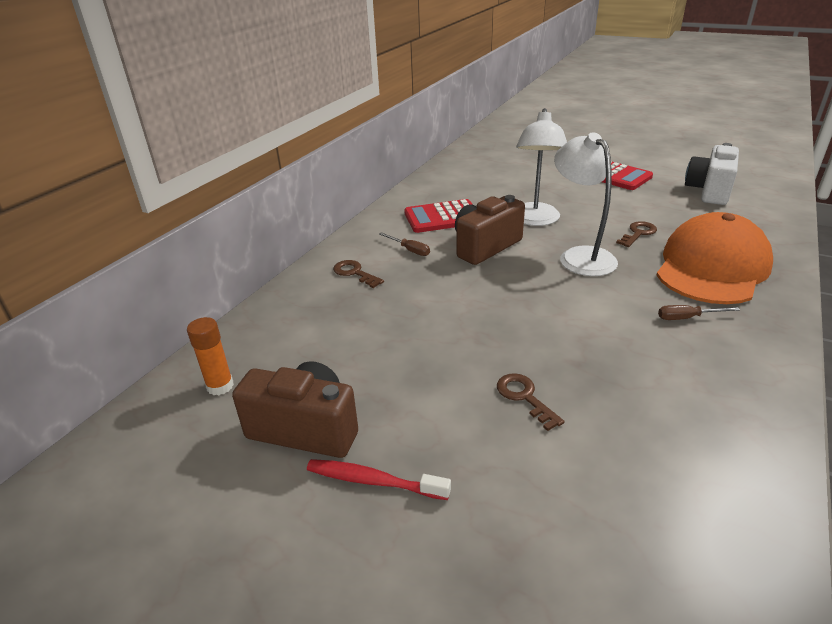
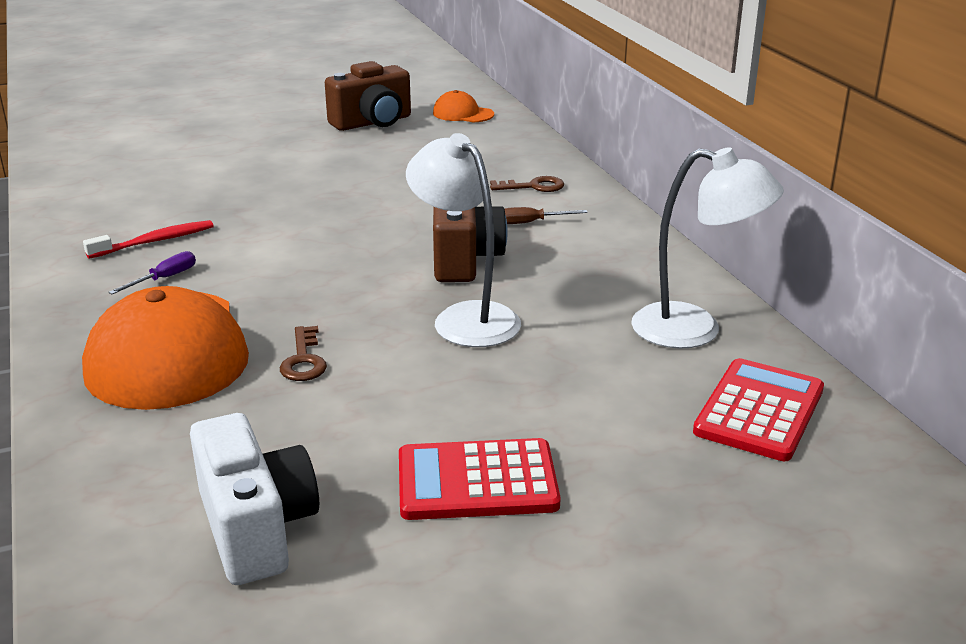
camera: 130 degrees right, 5 degrees down
orange glue stick [187,317,234,395] -> orange cap [433,90,494,123]
red toothbrush [307,459,451,500] -> red toothbrush moved to [83,220,213,259]
red calculator [404,199,473,233] -> red calculator moved to [693,358,824,461]
brown key [497,373,564,431] -> none
white lamp [554,132,618,276] -> white lamp moved to [631,147,784,349]
brown screwdriver [658,305,740,320] -> purple screwdriver [109,251,196,294]

